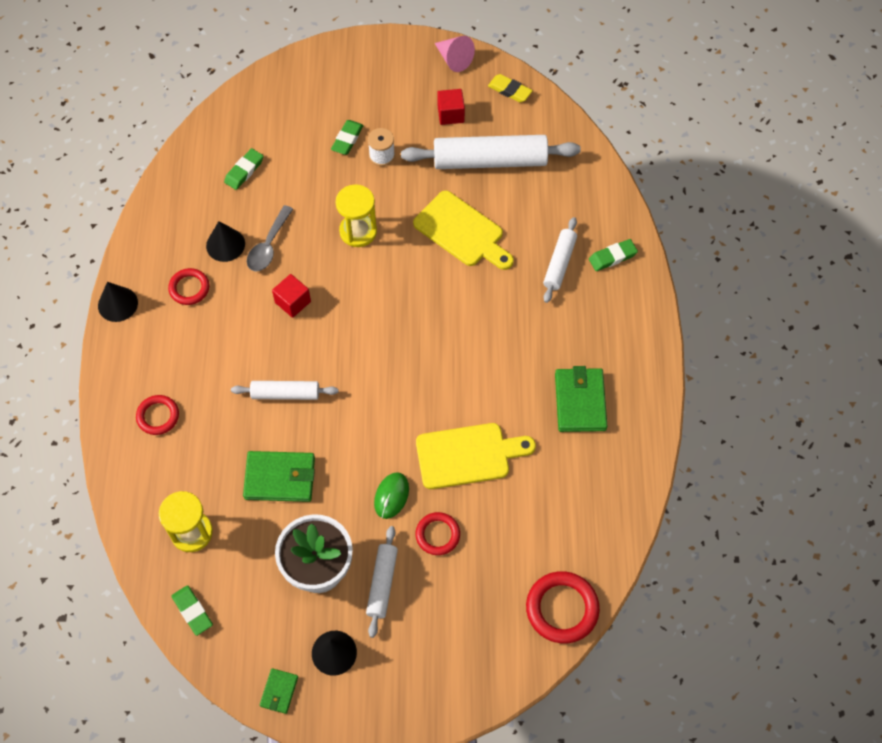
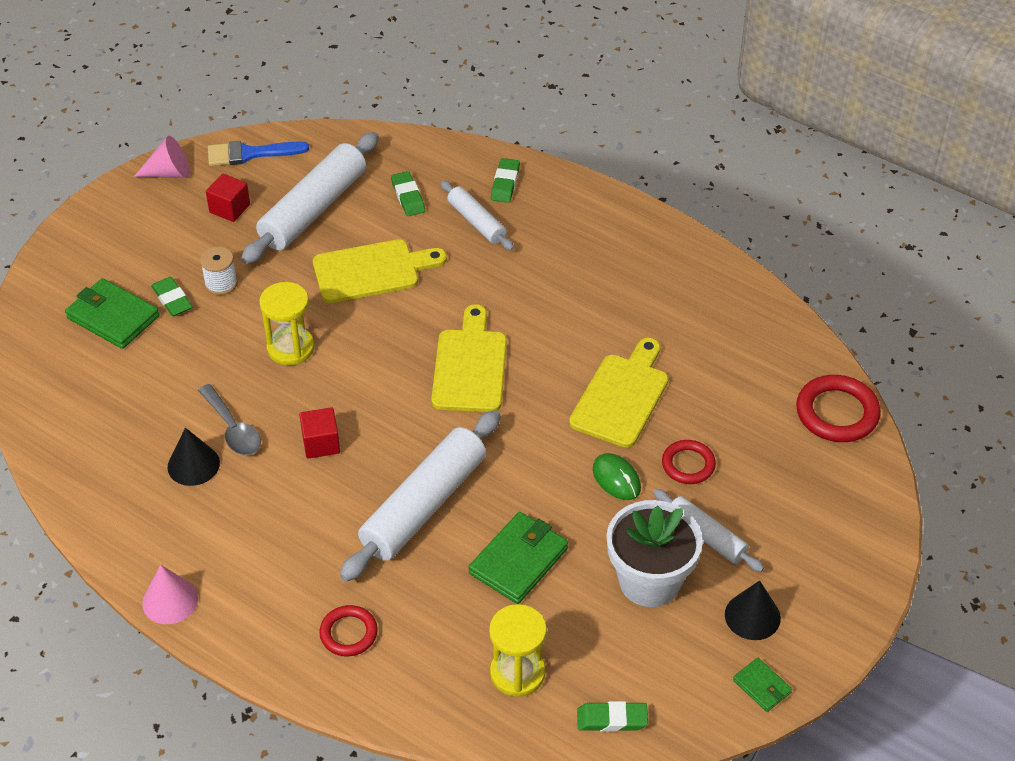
camera: 55 degrees left, 15 degrees down
black cone [98,282,138,322] -> pink cone [142,565,198,624]
red ring [168,268,209,305] -> none
green eraser [224,148,264,190] -> green eraser moved to [391,171,425,216]
white rolling pin [231,381,338,400] -> white rolling pin [340,410,501,582], size x1.82
yellow eraser [488,74,533,102] -> blue brush [208,141,309,166]
green wallet [555,366,607,432] -> green wallet moved to [65,278,159,349]
none -> yellow cutting board [431,304,507,412]

